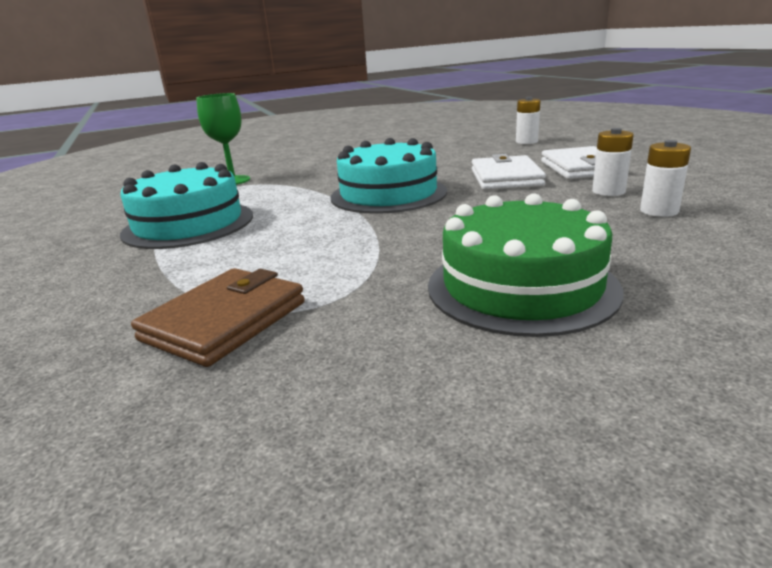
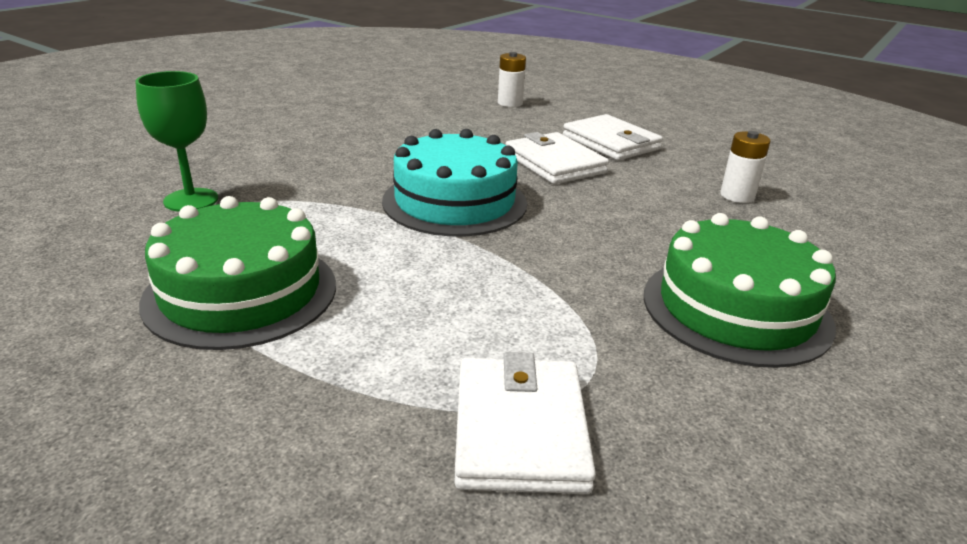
camera: 35 degrees left, 5 degrees up
turquoise cake [120,162,253,249] -> green cake [139,196,336,350]
brown wallet [131,268,305,367] -> white wallet [454,352,596,494]
white battery [592,128,634,196] -> none

